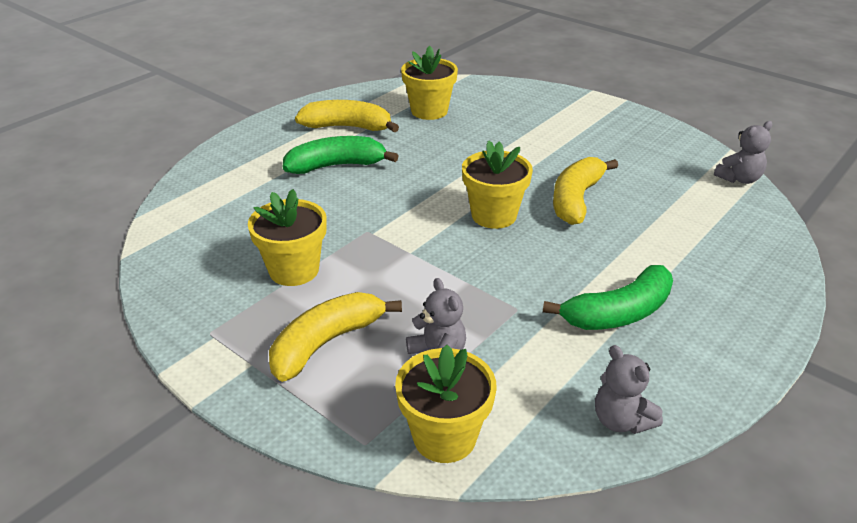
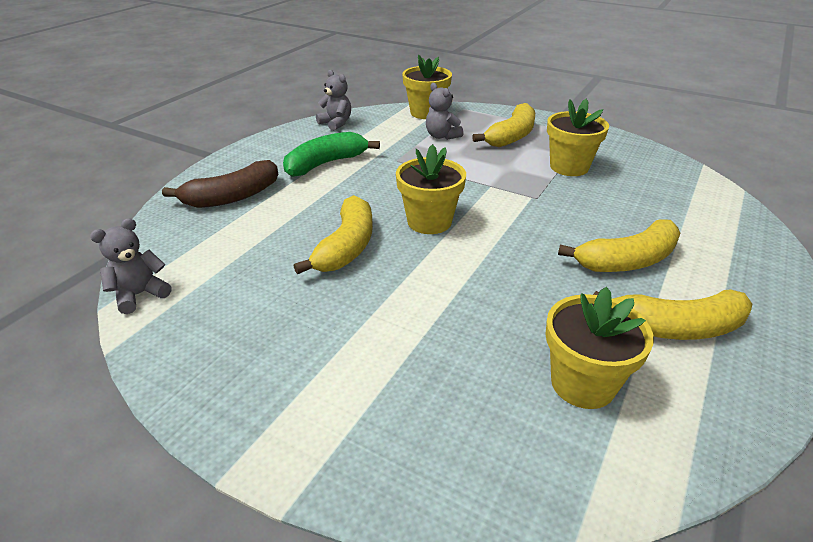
camera: 170 degrees right, 0 degrees up
green banana [283,136,398,174] -> yellow banana [558,219,680,272]
none -> brown banana [162,160,278,208]

